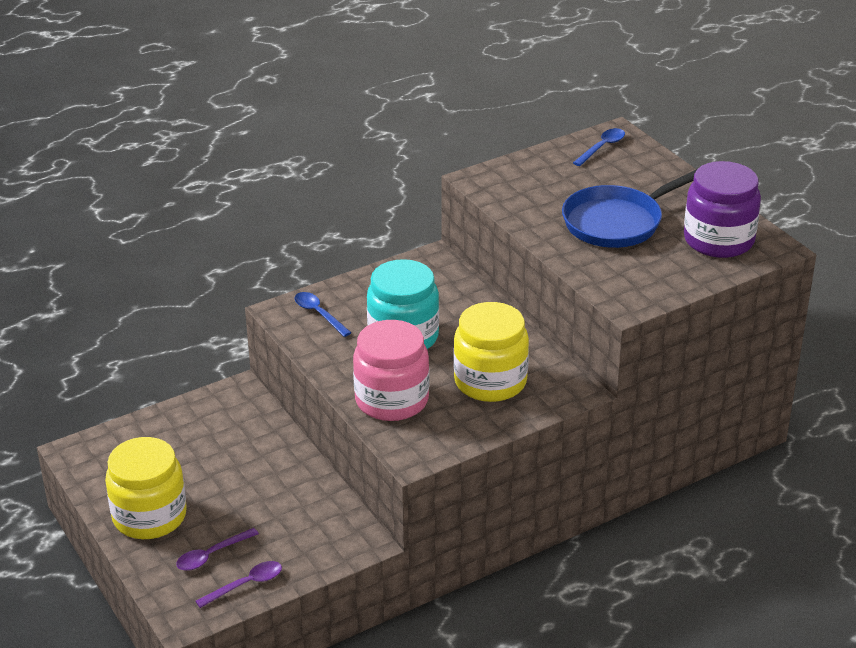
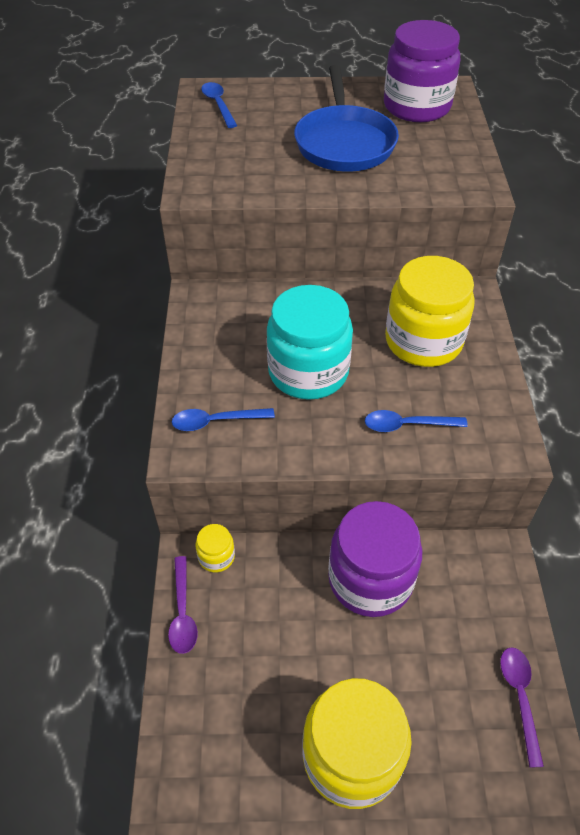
camera: 60 degrees left, 15 degrees up
purple spoon [176,528,259,571] -> purple spoon moved to [168,556,198,654]
pink jar [353,320,430,421] -> blue spoon [365,410,468,432]
none -> yellow jar [195,524,235,572]
none -> purple jar [328,501,422,617]

